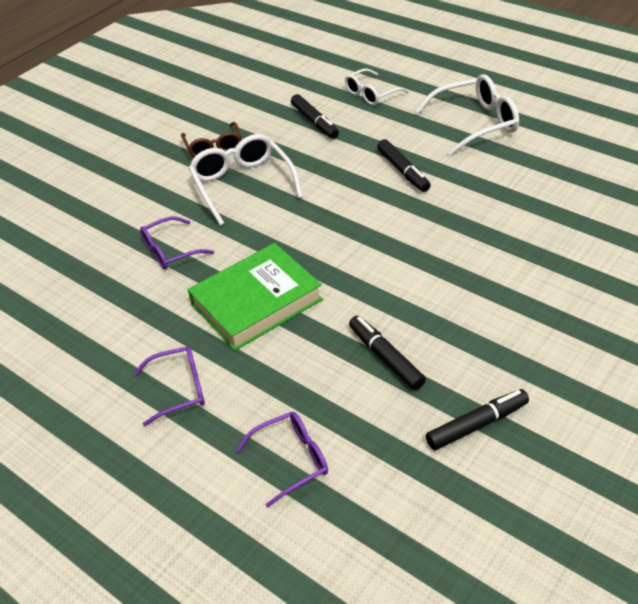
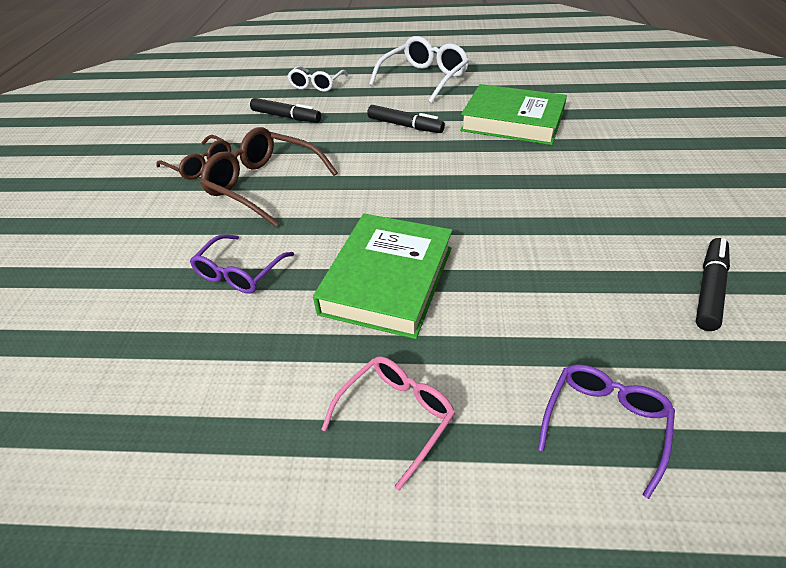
camera: 35 degrees left, 0 degrees up
purple glasses [133,346,205,426] -> pink glasses [321,356,455,491]
white glasses [188,134,303,226] -> brown glasses [200,127,338,227]
black marker [349,316,426,390] -> none
none -> green book [460,84,567,145]

